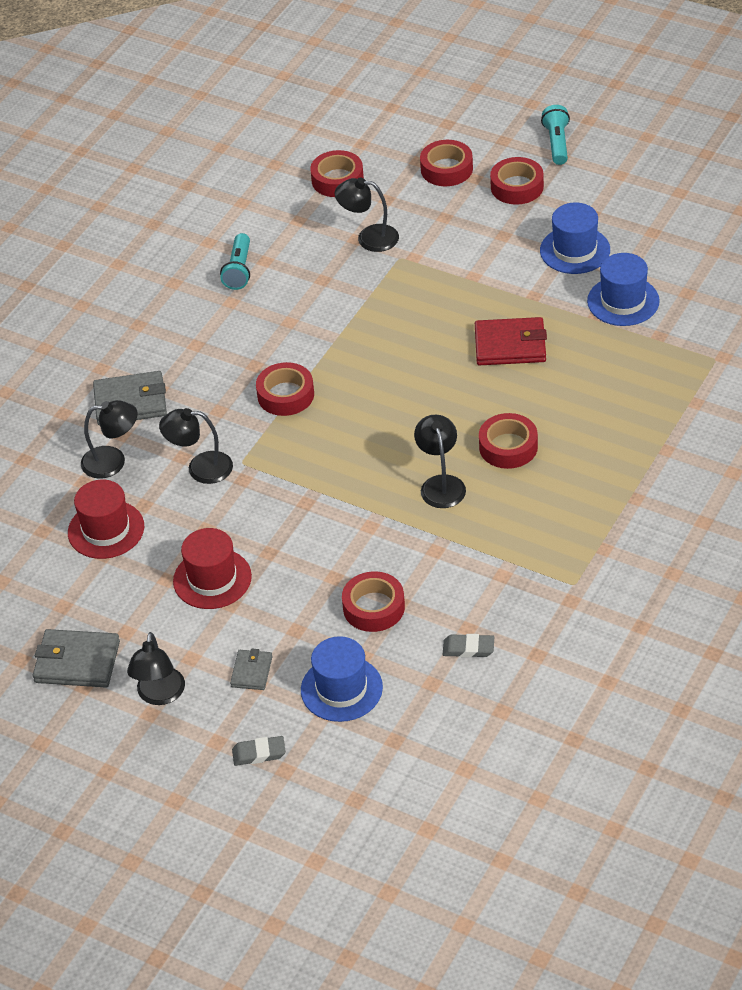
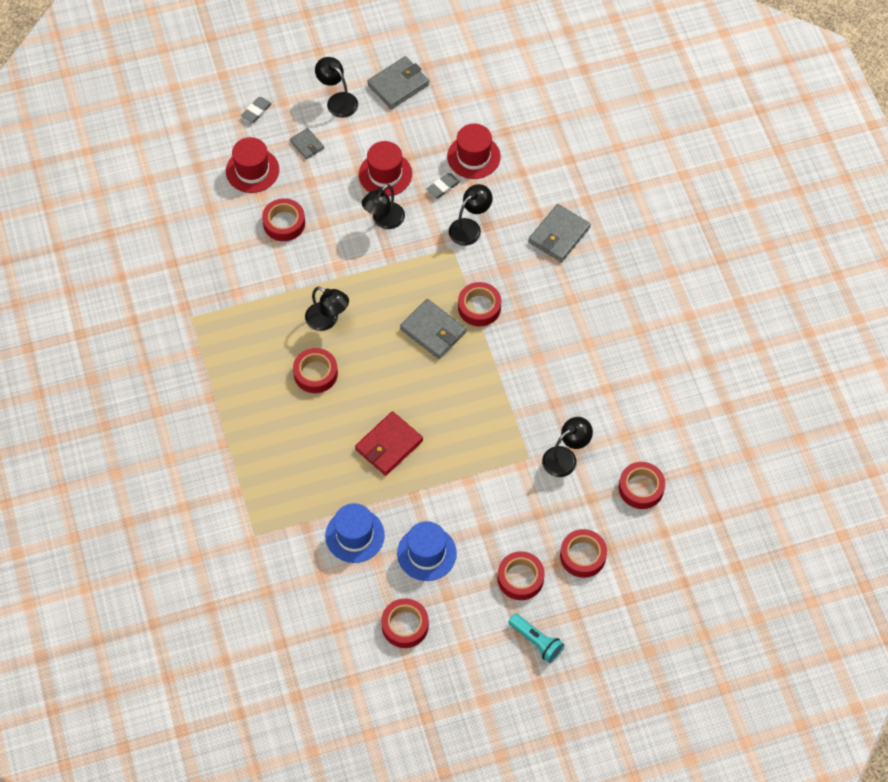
camera: 130 degrees right, 15 degrees up
black lamp [81,400,138,479] -> black lamp moved to [362,184,405,229]
turquoise flashlight [220,233,250,290] -> none
blue hat [301,636,383,722] -> red hat [226,137,279,193]
grey eraser [443,634,494,658] -> grey eraser moved to [426,173,460,198]
none -> red tape [381,598,429,648]
none -> grey wallet [400,299,466,359]

